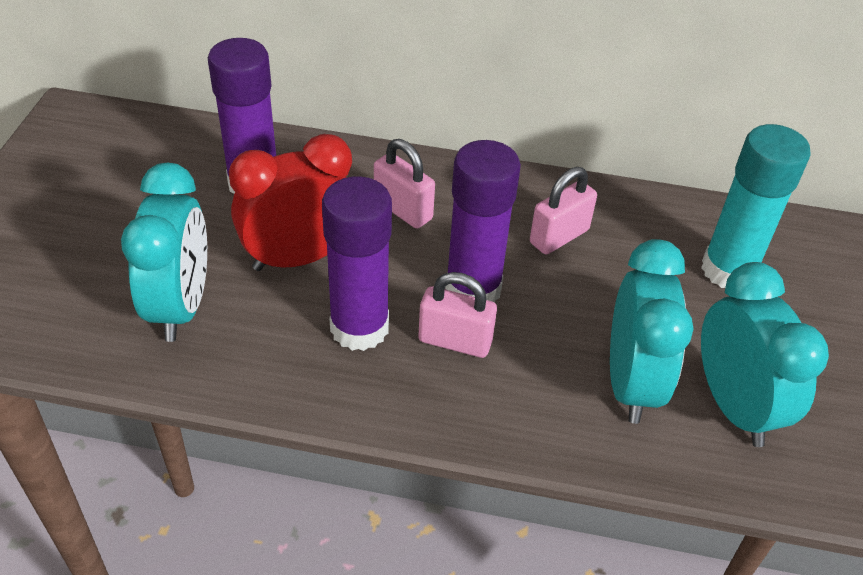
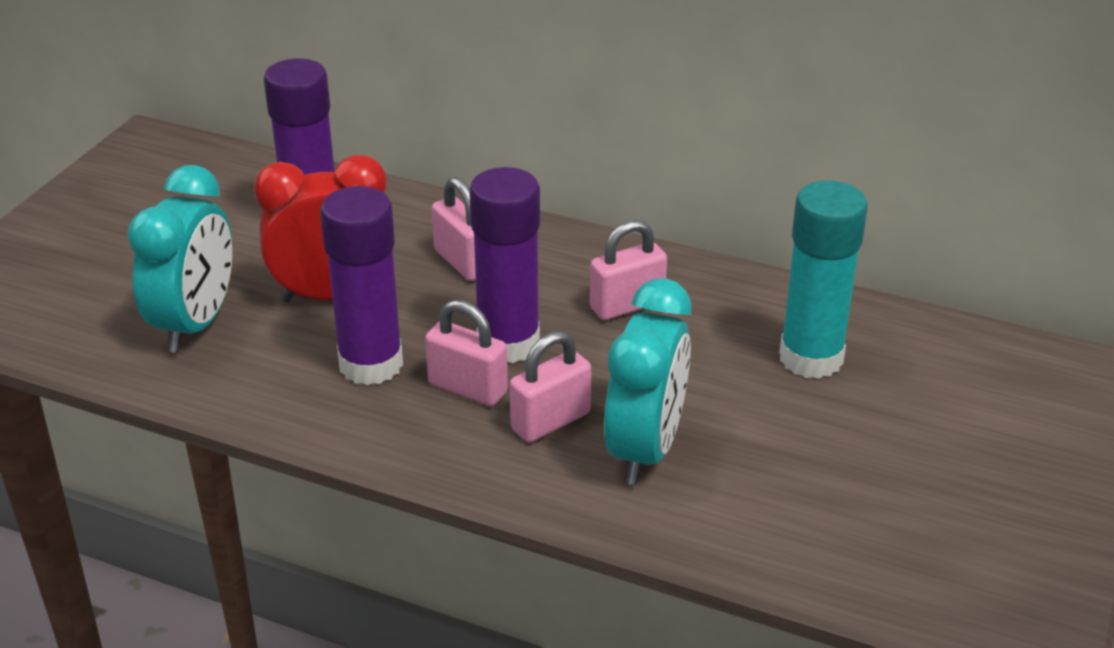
camera: 15 degrees right, 10 degrees down
turquoise clock [701,262,829,447] -> none
none -> pink padlock [510,331,591,443]

